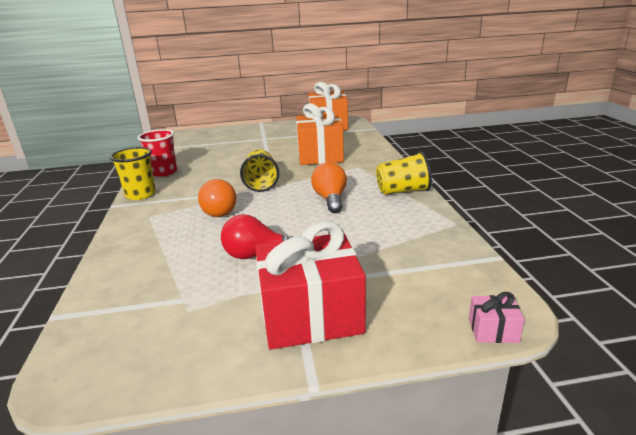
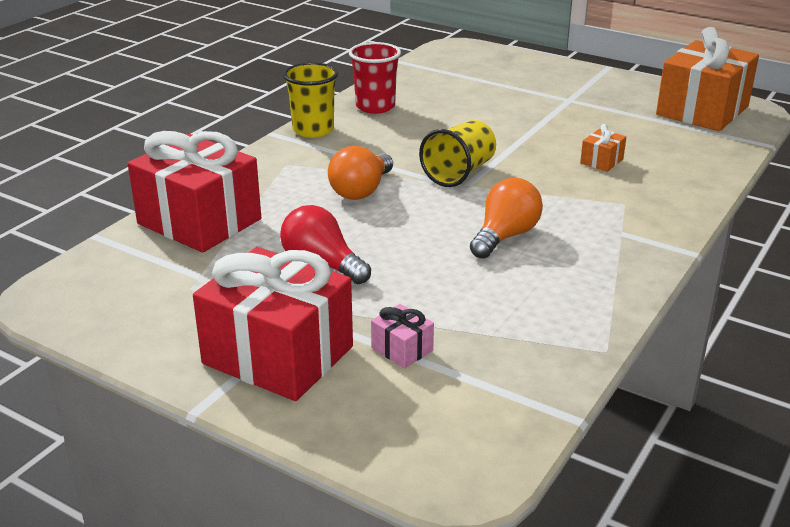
camera: 40 degrees right, 5 degrees up
orange gift [296,103,344,165] -> orange gift [580,124,626,172], size x0.41
yellow cup [376,151,432,195] -> none
pink gift [469,292,525,343] -> pink gift moved to [371,304,434,368]
none -> red gift [128,131,261,253]

